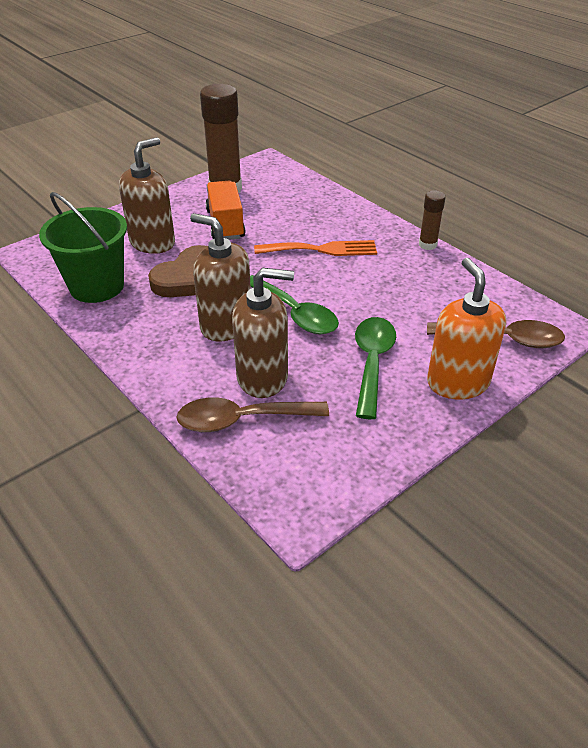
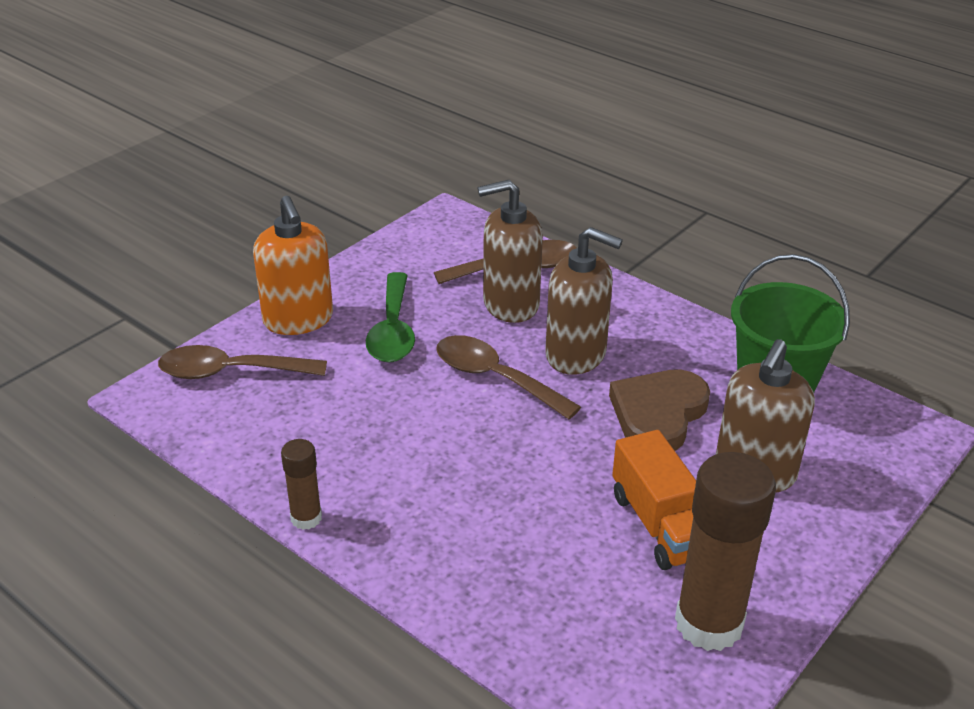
camera: 170 degrees right, 5 degrees down
green spoon [250,275,339,334] -> brown spoon [436,335,581,419]
orange fork [254,240,377,256] -> none

